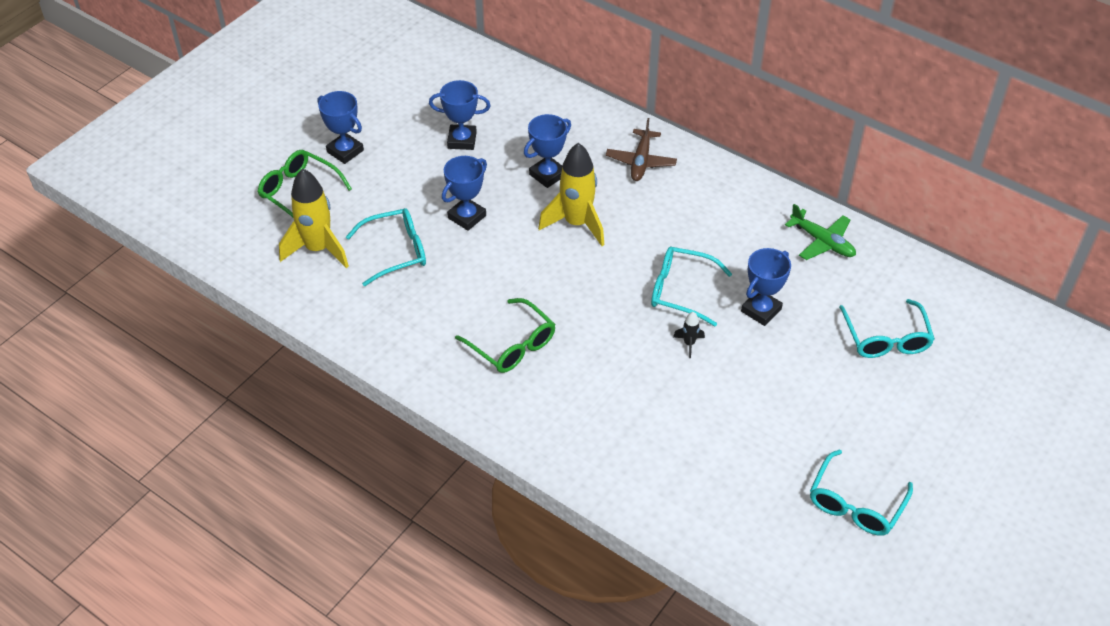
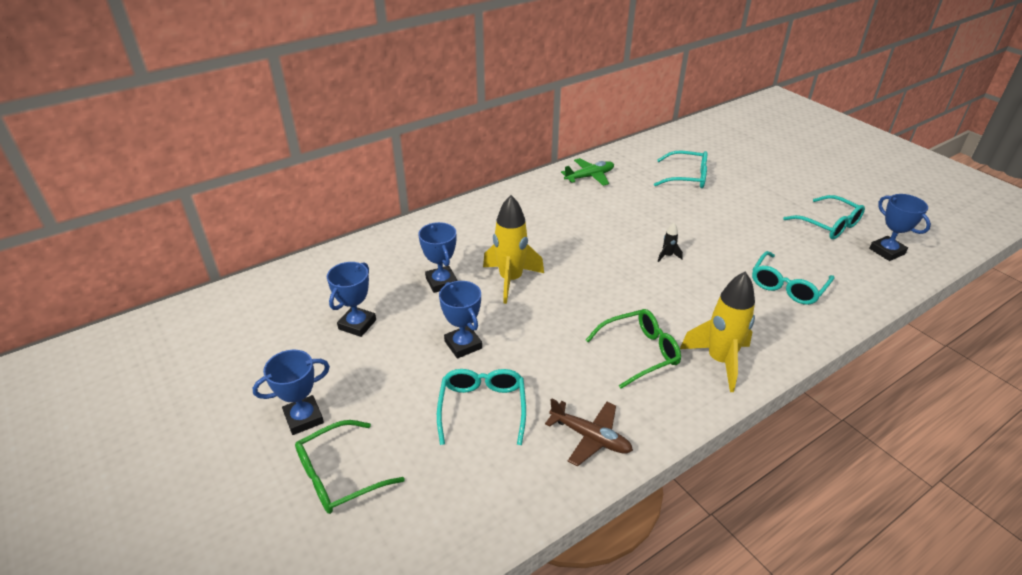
camera: 70 degrees left, 10 degrees down
yellow rocket [279,168,349,268] -> yellow rocket moved to [680,271,755,392]
brown plane [606,118,677,181] -> brown plane moved to [545,398,633,467]
turquoise glasses [651,247,732,327] -> turquoise glasses moved to [752,251,834,305]
blue trophy [741,248,791,326] -> blue trophy moved to [869,194,931,261]

